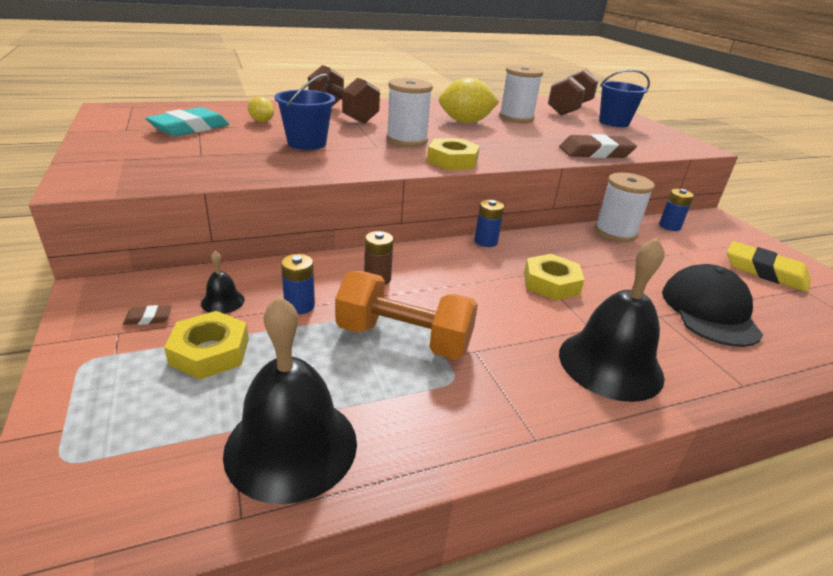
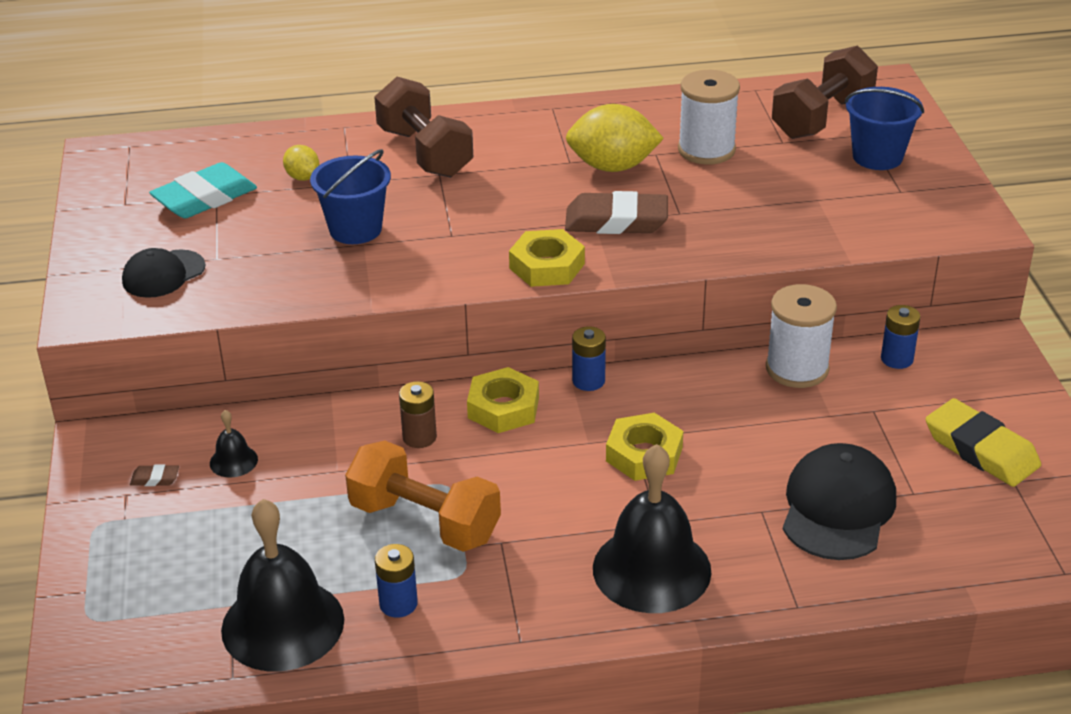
camera: 15 degrees right, 5 degrees up
yellow nut [164,311,249,379] -> yellow nut moved to [467,367,539,433]
blue battery [281,254,315,314] -> blue battery moved to [375,544,418,618]
white spool [386,78,433,147] -> none
brown eraser [559,134,637,158] -> brown eraser moved to [565,191,668,234]
none -> black cap [122,248,206,298]

